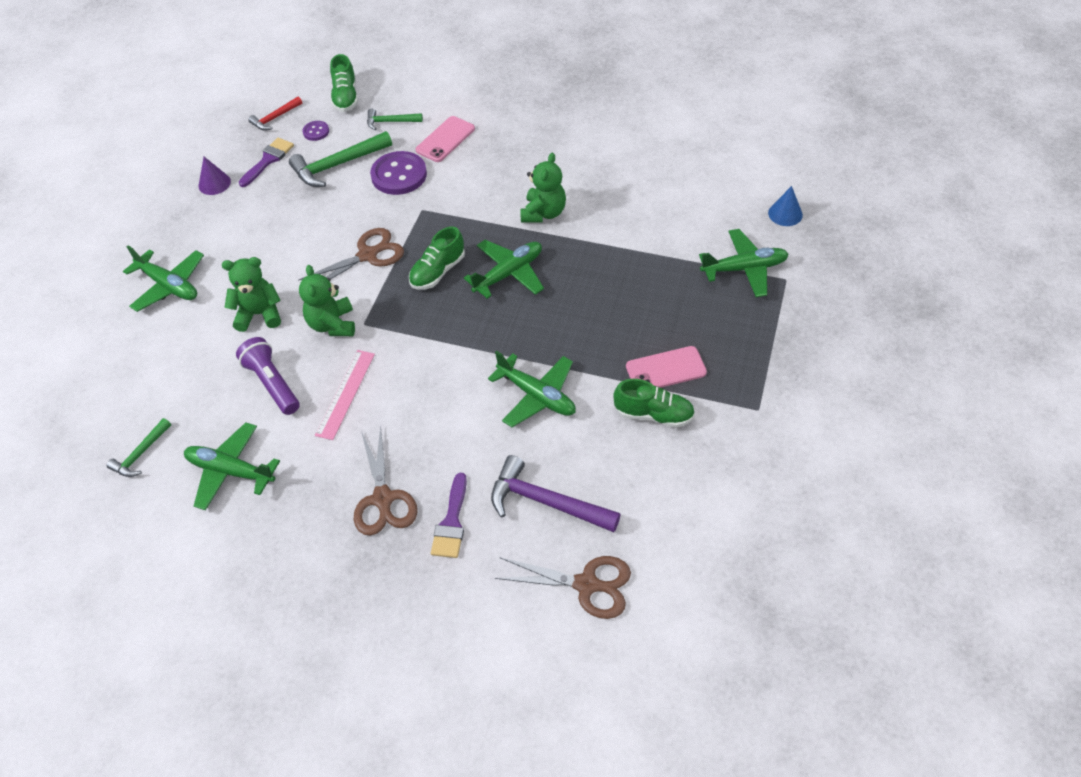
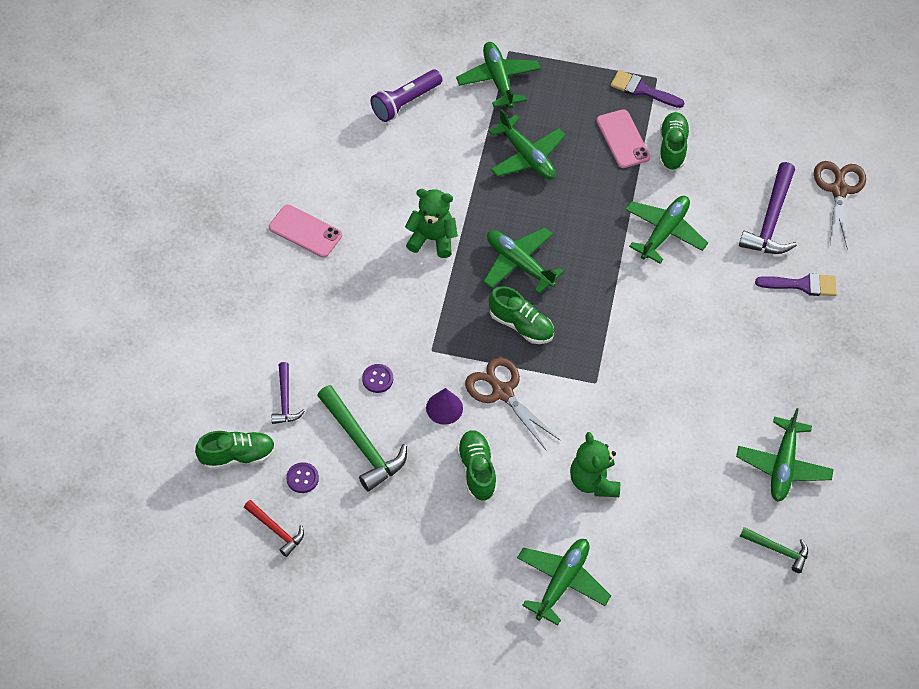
camera: 100 degrees left, 5 degrees up
purple cone [199,157,231,195] -> purple cone moved to [426,388,463,425]
purple flashlight [236,337,300,415] -> purple flashlight moved to [371,69,442,122]
purple brush [239,137,294,187] -> purple brush moved to [610,70,684,108]
green teddy bear [299,265,355,336] -> none
pink ruler [315,350,375,440] -> none
brown scissors [354,425,417,536] -> none
green hammer [367,108,423,130] -> purple hammer [271,362,305,424]
purple button [370,151,427,195] -> purple button [362,364,393,393], size x0.49
pink phone [415,116,475,162] -> pink phone moved to [269,205,342,258]
blue cone [768,186,803,226] -> none
none -> green shoe [457,430,497,501]
none -> green plane [489,109,566,179]

